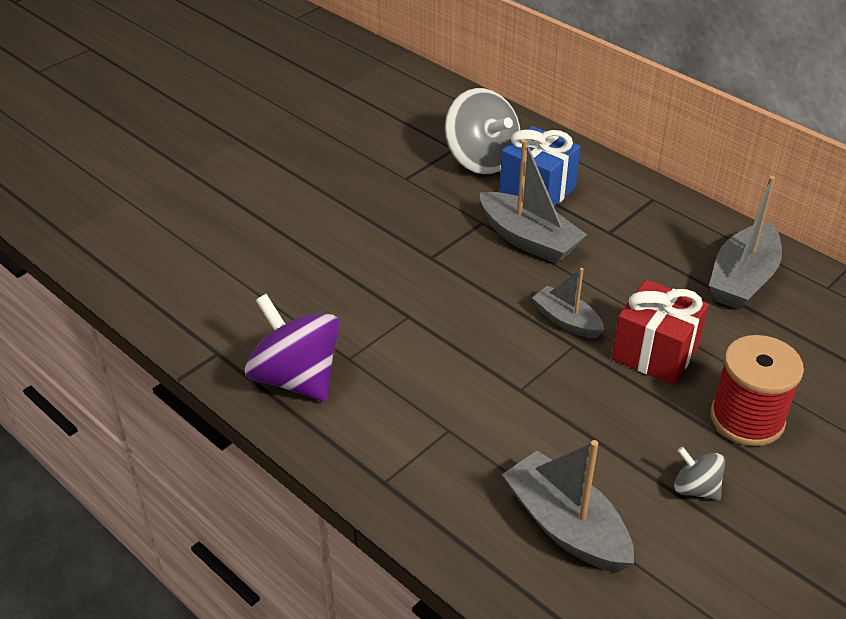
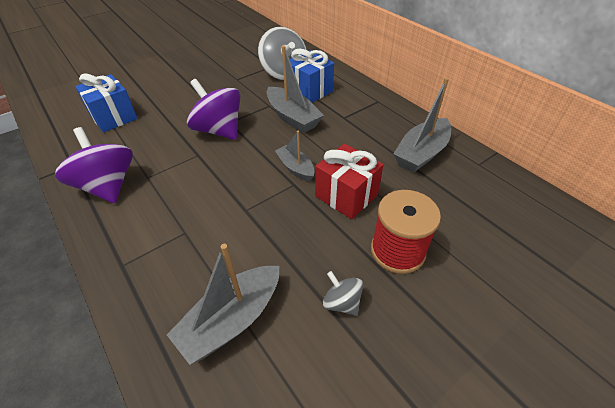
camera: 10 degrees right, 5 degrees up
grey boat [502,440,634,573] -> grey boat turned 105 degrees counterclockwise [167,244,279,365]
none -> blue gift [75,73,138,132]
none -> purple spinning top [187,79,241,140]

